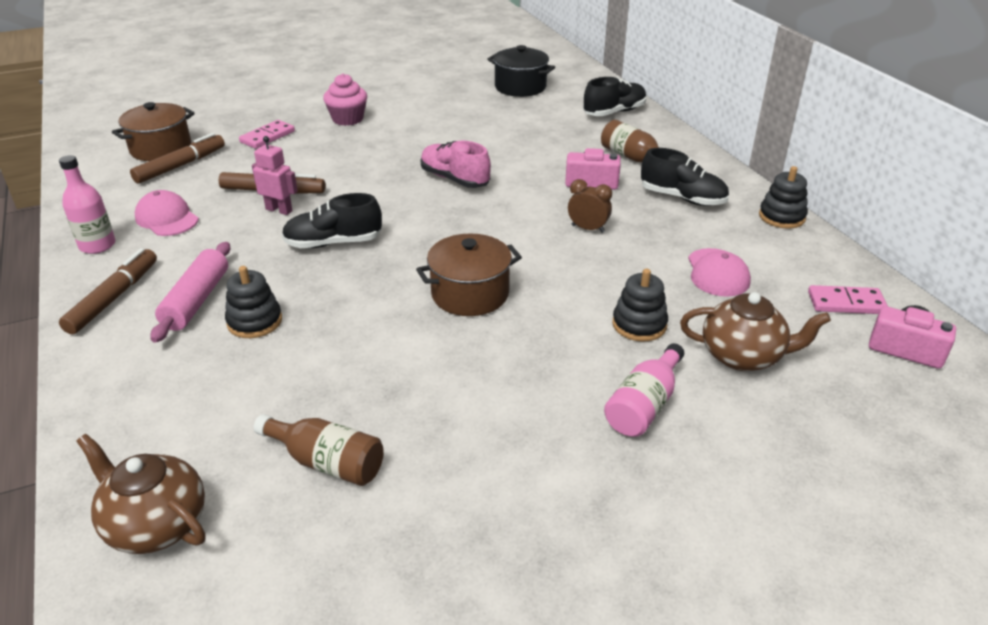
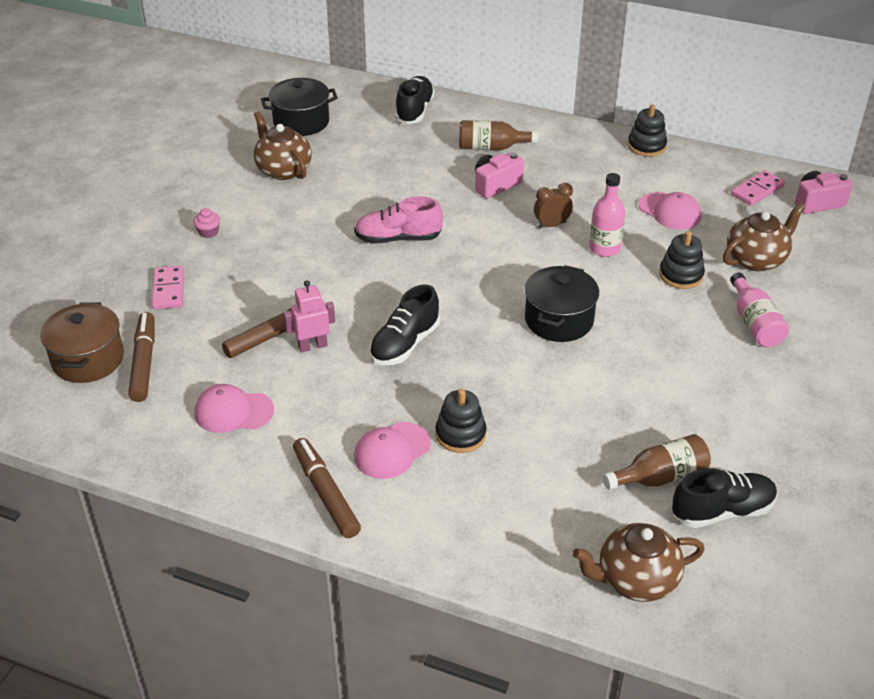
camera: 45 degrees left, 5 degrees up
pink bottle [59,155,116,254] -> pink bottle moved to [589,173,625,257]
pink rolling pin [150,242,230,343] -> pink cap [354,422,431,479]
pink cupcake [323,74,367,126] -> pink cupcake [193,208,220,238], size x0.54
brown pot [416,233,522,316] -> black pot [525,265,599,342]
black shoe [641,148,729,206] -> black shoe moved to [672,468,777,528]
none -> brown teapot [254,112,312,180]

